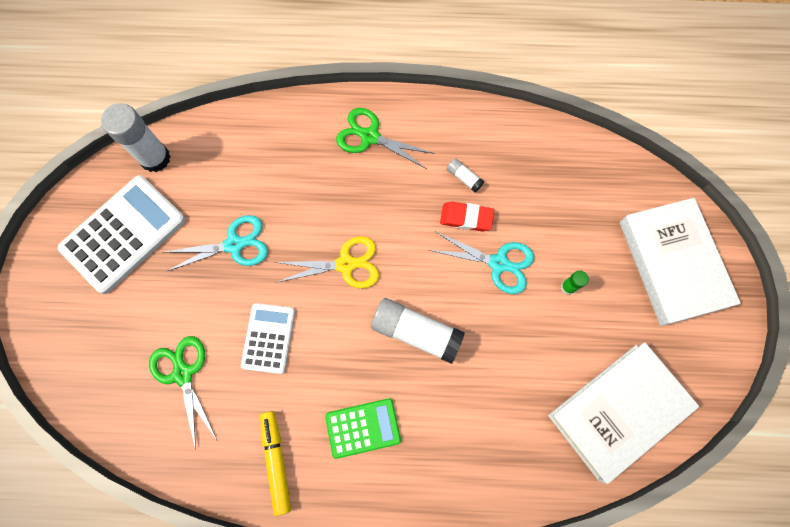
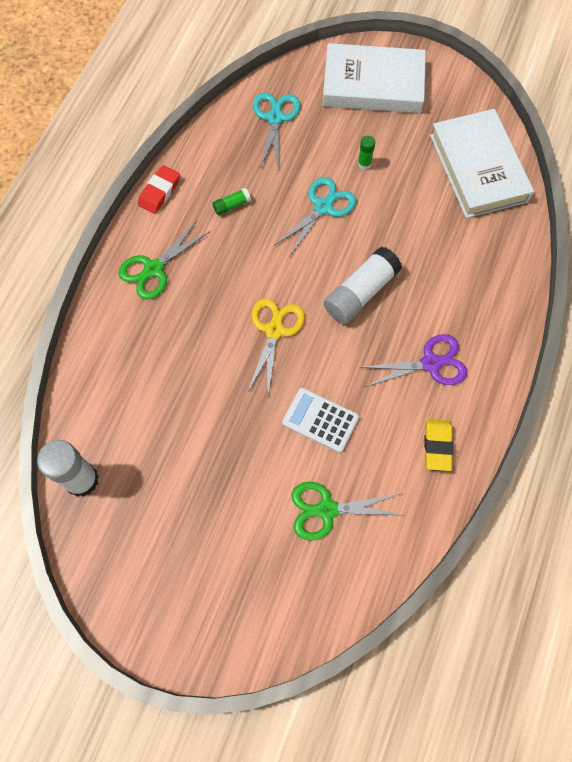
camera: 70 degrees left, 5 degrees down
white calculator [58,175,186,294] -> none
turquoise scissors [165,215,268,272] -> turquoise scissors moved to [253,93,300,169]
yellow marker [260,411,291,516] -> yellow eraser [424,419,453,471]
green calculator [325,398,401,459] -> purple scissors [359,334,468,387]
red eraser [440,202,494,232] -> red eraser moved to [138,165,180,214]
white glue stick [447,158,484,193] -> green glue stick [212,188,251,215]

